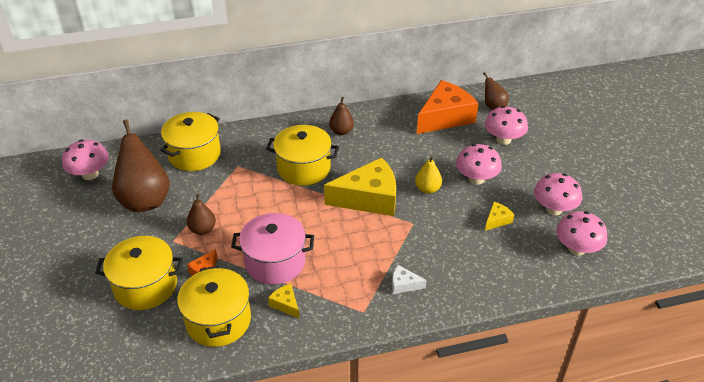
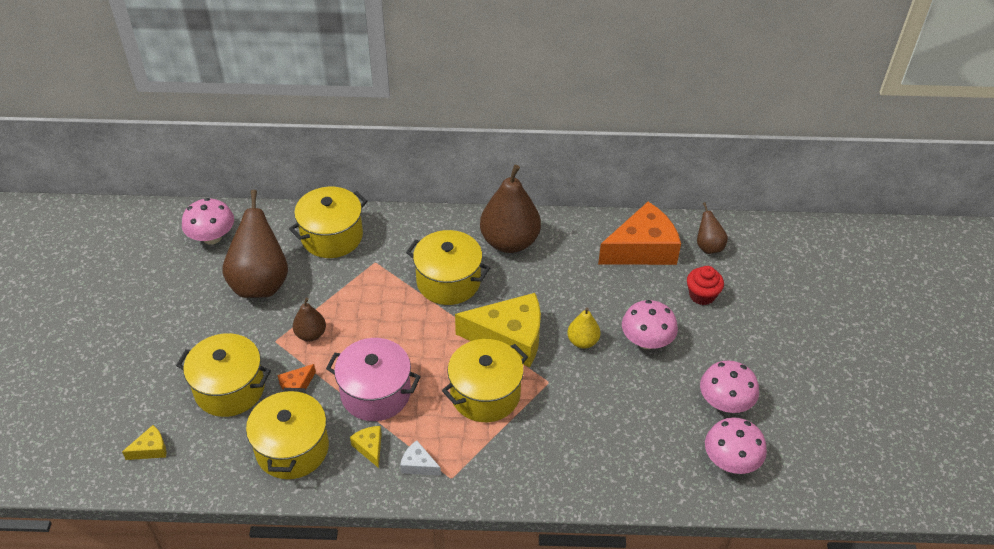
camera: 15 degrees right, 5 degrees up
brown pear [329,97,354,135] -> brown pear [480,165,541,253], size x1.99
white cheese [392,265,427,294] -> white cheese moved to [400,440,441,475]
pink mushroom [485,106,528,145] -> red cupcake [687,266,724,305]
yellow cheese [485,202,514,231] -> yellow cheese moved to [122,425,166,460]
none -> yellow pot [442,339,528,422]

